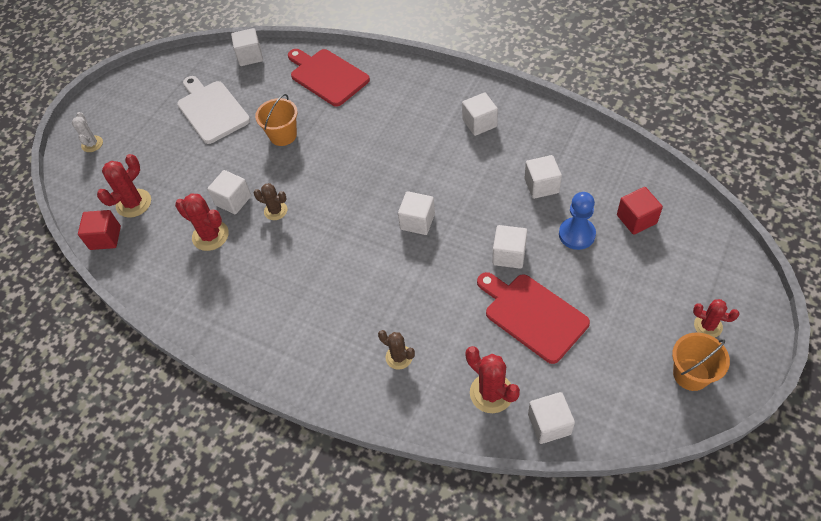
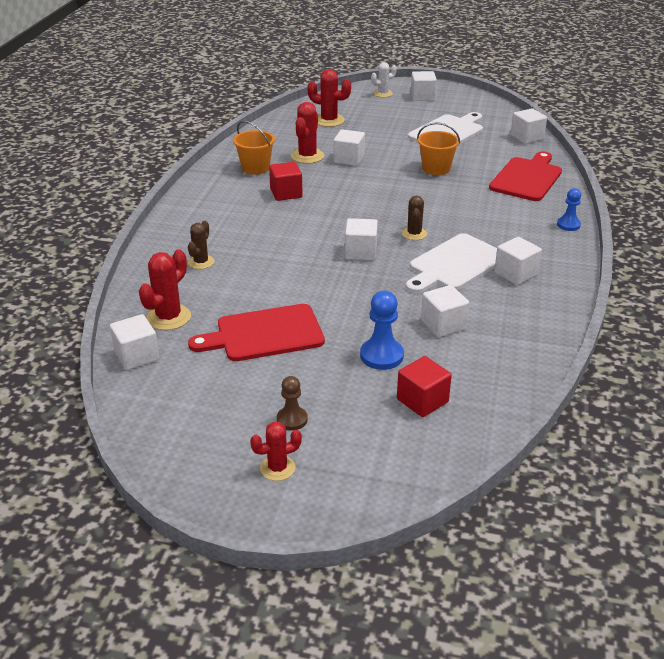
camera: 70 degrees right, 20 degrees down
red cube [78,210,121,250] -> red cube moved to [269,162,303,201]
brown cactus [253,183,287,220] -> brown cactus moved to [402,195,427,240]
red cutting board [477,272,590,364] -> red cutting board turned 135 degrees counterclockwise [188,304,325,361]
white cube [492,225,527,269] -> white cube moved to [411,71,437,101]
orange bucket [672,333,730,391] -> orange bucket moved to [233,121,275,175]
red cactus [693,299,740,338] -> red cactus turned 60 degrees clockwise [250,422,302,481]
none -> brown pawn [277,376,308,430]
none -> white cutting board [406,233,497,293]
none -> blue pawn [557,188,581,231]

